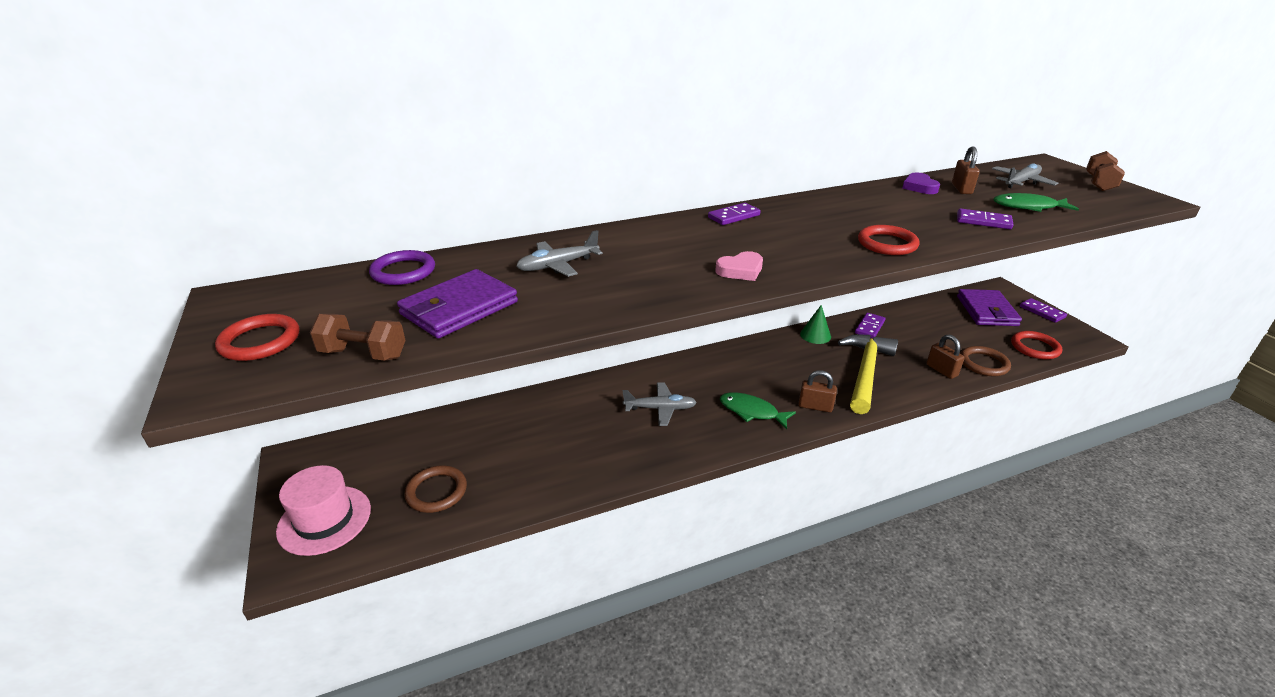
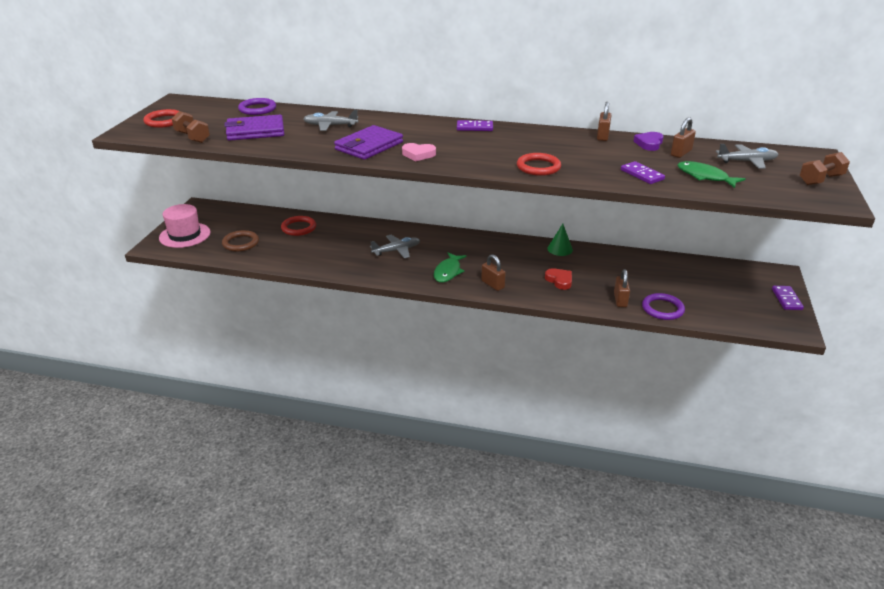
camera: 35 degrees right, 0 degrees up
grey plane [623,383,697,426] -> grey plane turned 60 degrees counterclockwise [370,235,420,258]
green fish [720,392,796,429] -> green fish turned 135 degrees counterclockwise [434,252,467,282]
yellow hammer [838,334,898,414] -> red heart [545,268,572,290]
purple domino [855,313,885,339] -> none
purple wallet [957,289,1022,326] -> purple wallet moved to [334,125,403,160]
brown ring [960,346,1011,376] -> purple ring [642,293,685,320]
red ring [1011,331,1062,359] -> red ring moved to [281,216,316,236]
none -> brown padlock [597,102,611,141]

